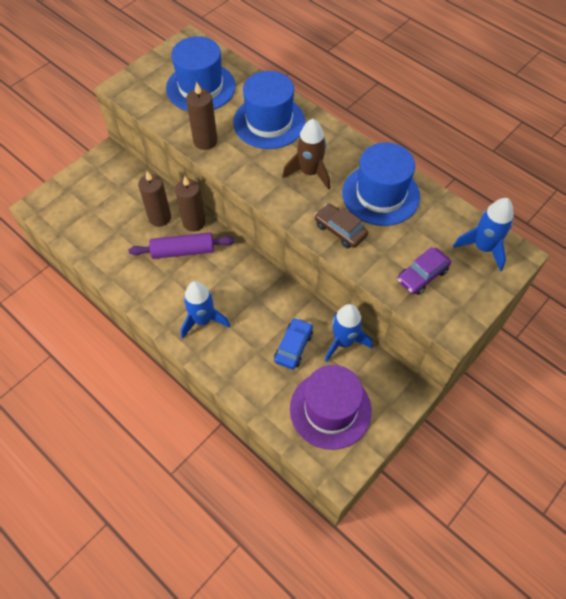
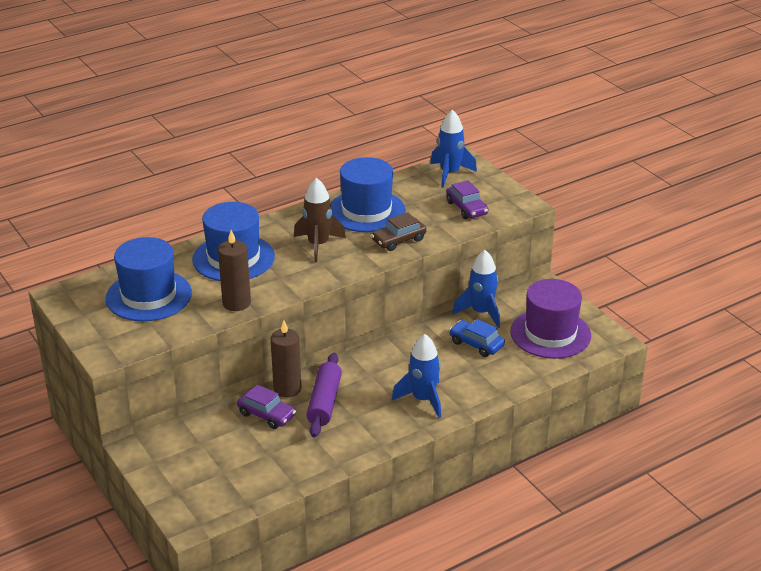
camera: 75 degrees left, 25 degrees down
brown candle [138,171,171,227] -> purple car [237,385,296,429]

